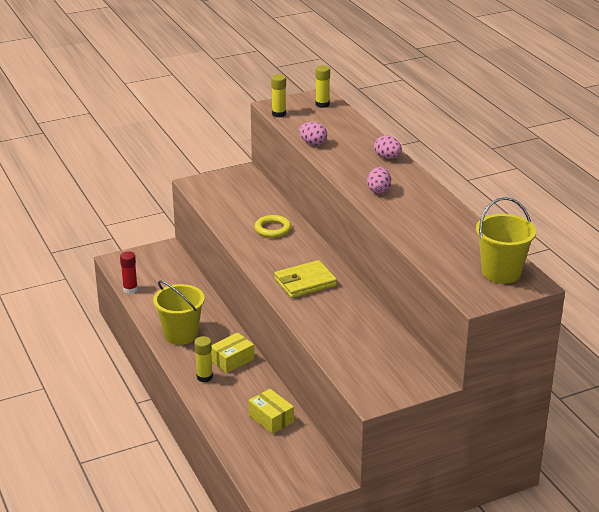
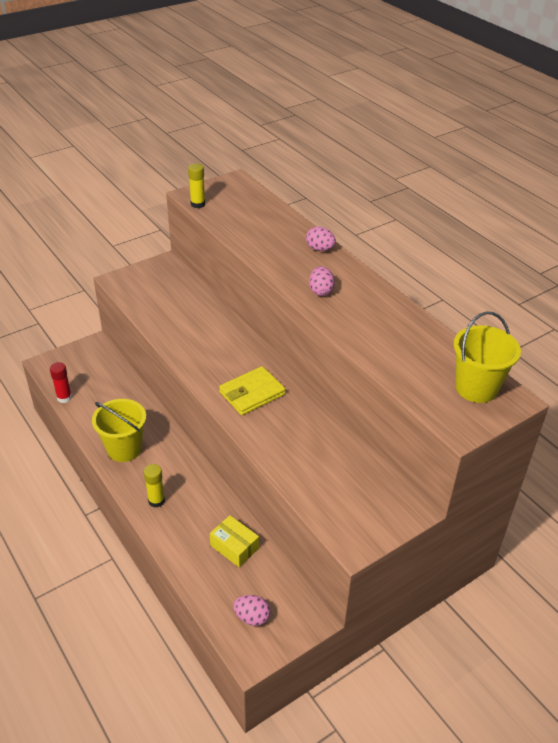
camera: 10 degrees left, 10 degrees up
yellow box [211,332,254,373] -> none
yellow ring [255,215,291,238] -> none
pink egg [299,122,327,145] -> pink egg moved to [233,595,270,626]
yellow glue stick [315,65,330,108] -> none

